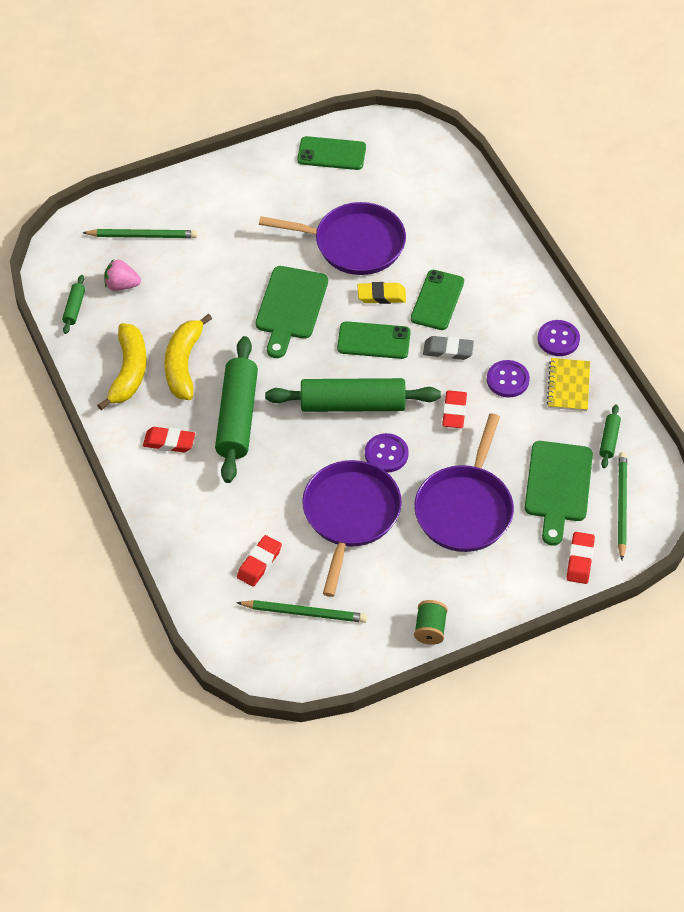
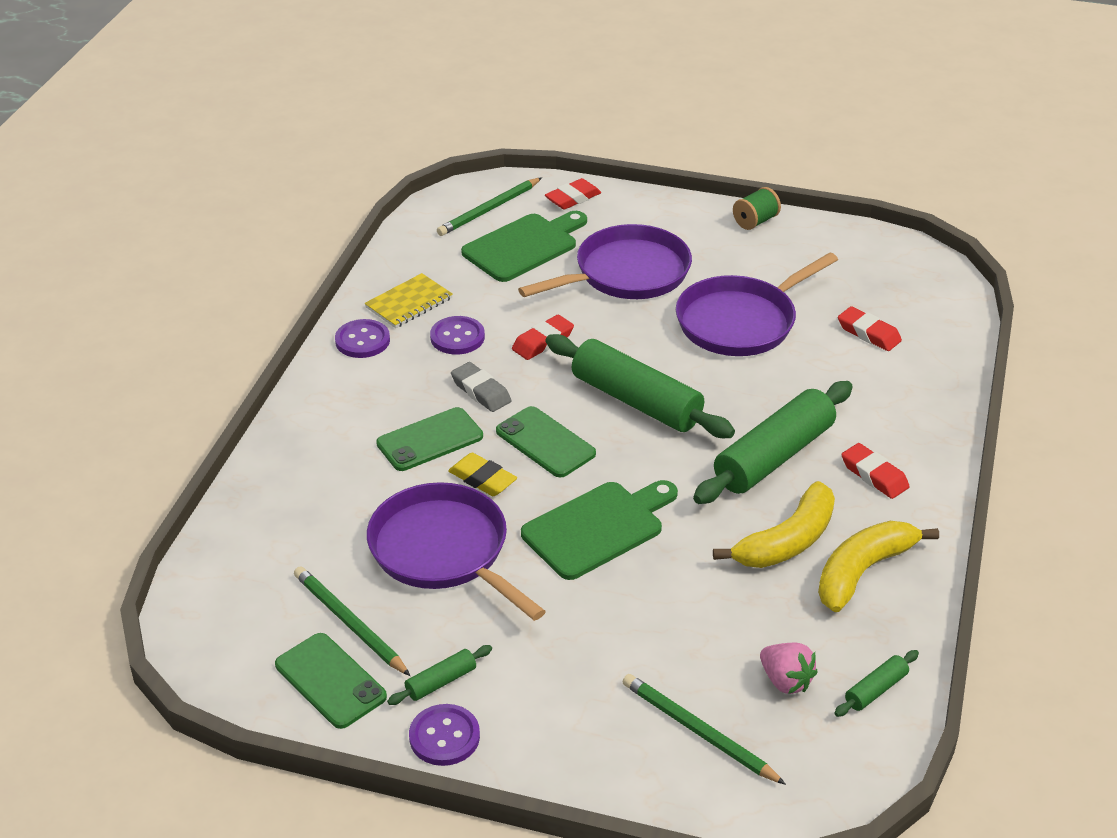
camera: 140 degrees left, 15 degrees down
green pencil [236,600,367,623] -> green pencil moved to [294,566,410,676]
red eraser [237,535,282,587] -> red eraser turned 60 degrees clockwise [838,306,902,351]
purple button [365,433,409,473] -> purple button moved to [409,704,480,766]
green rolling pin [599,404,621,468] -> green rolling pin moved to [387,645,492,705]

